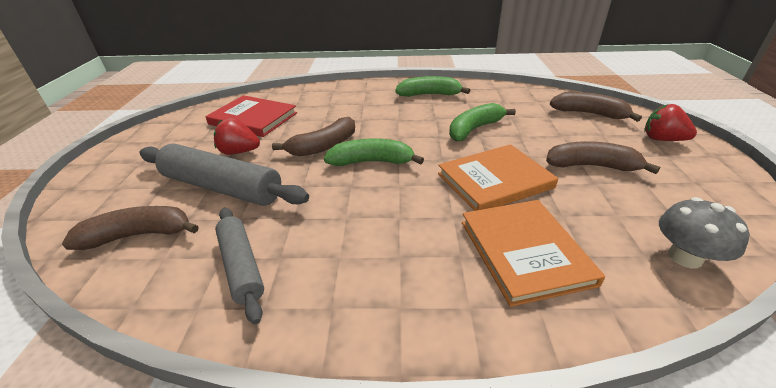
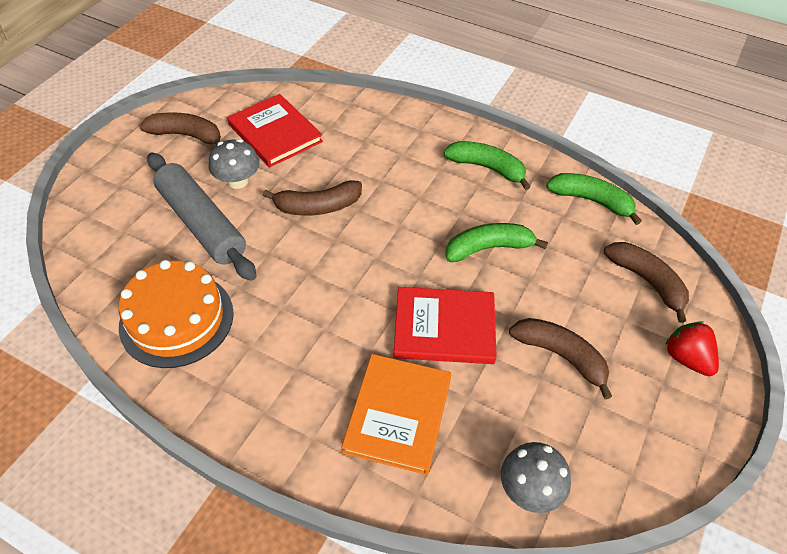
camera: 25 degrees right, 15 degrees up
brown banana [62,206,199,250] -> brown banana moved to [140,112,221,145]
red strawberry [214,118,260,155] -> grey mushroom [209,139,260,189]
grey rolling pin [215,208,264,324] -> orange cake [119,260,234,368]
green banana [324,138,424,166] -> green banana moved to [546,173,642,225]
orange book [438,144,558,211] -> red book [394,287,497,364]

